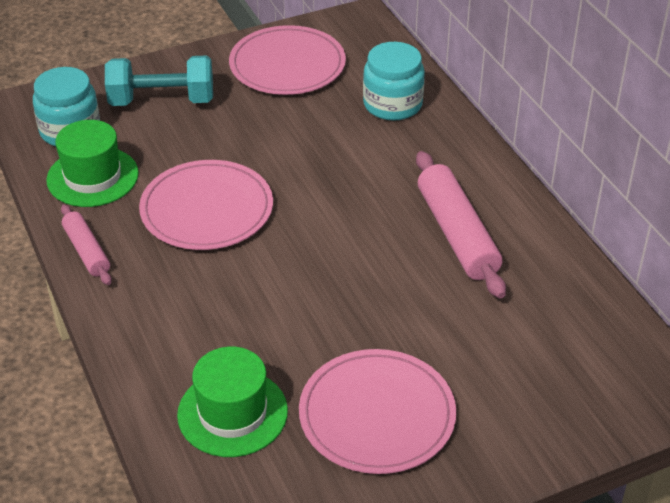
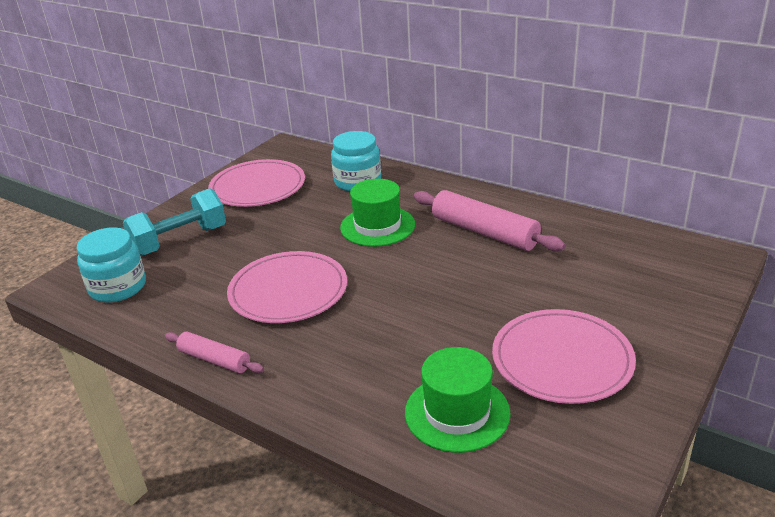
camera: 30 degrees left, 10 degrees down
green hat [46,120,139,207] -> green hat moved to [340,179,415,247]

